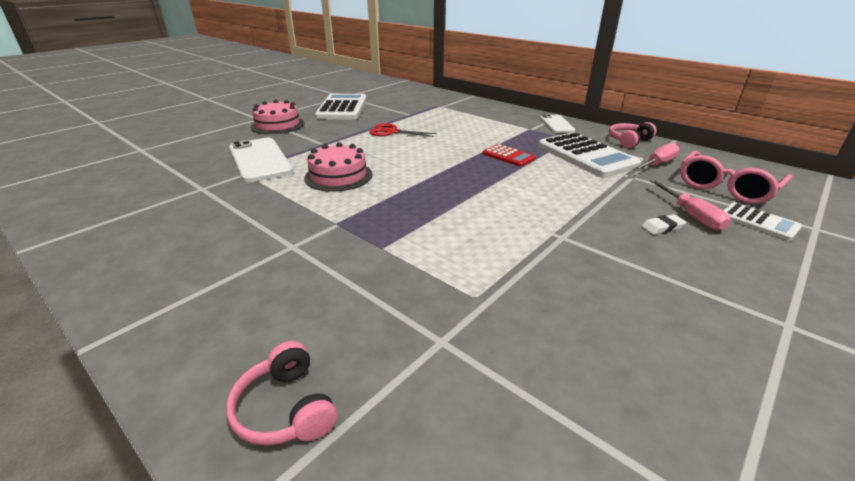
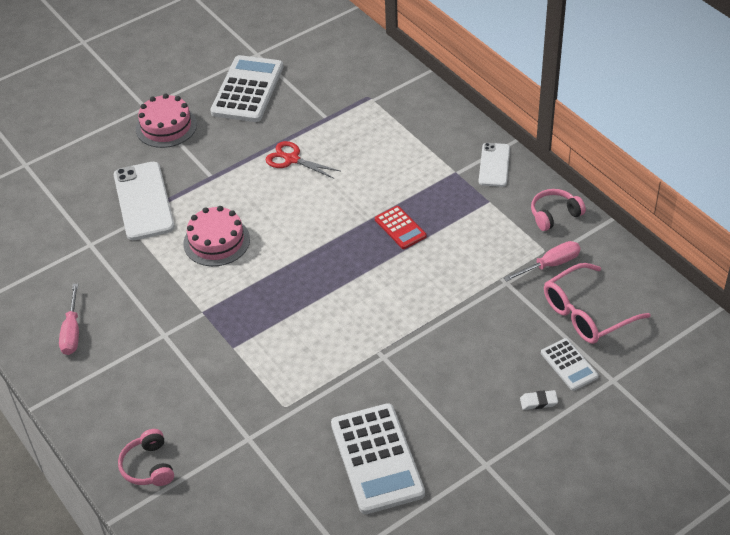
camera: 15 degrees right, 15 degrees up
white calculator [538,132,641,178] -> white calculator moved to [331,403,425,514]
white eraser [641,214,686,235] -> white eraser moved to [520,390,558,410]
pink screwdriver [649,179,731,231] -> pink screwdriver moved to [59,284,79,355]

